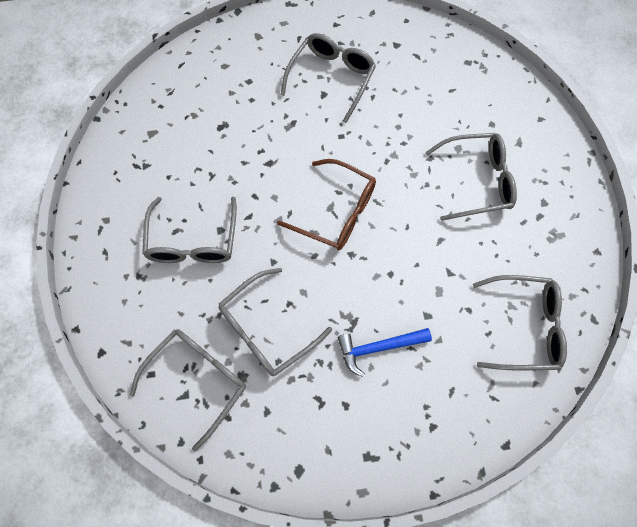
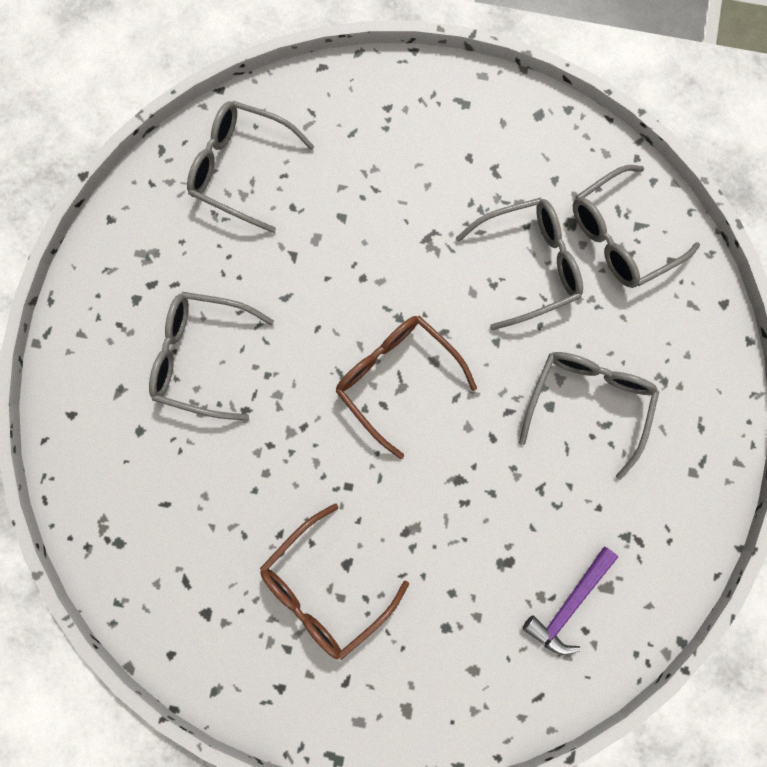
camera: 160 degrees left, 10 degrees up
grey glasses [281,33,376,123] -> brown glasses [260,503,409,660]
blue hammer [338,328,432,377] -> none
none -> purple hammer [523,546,618,655]

